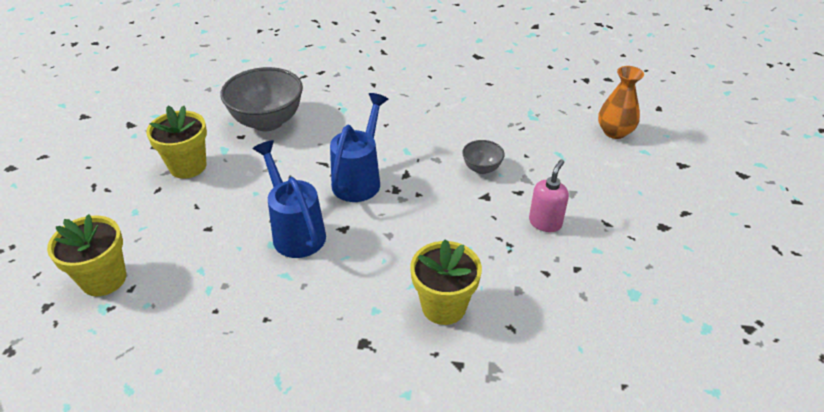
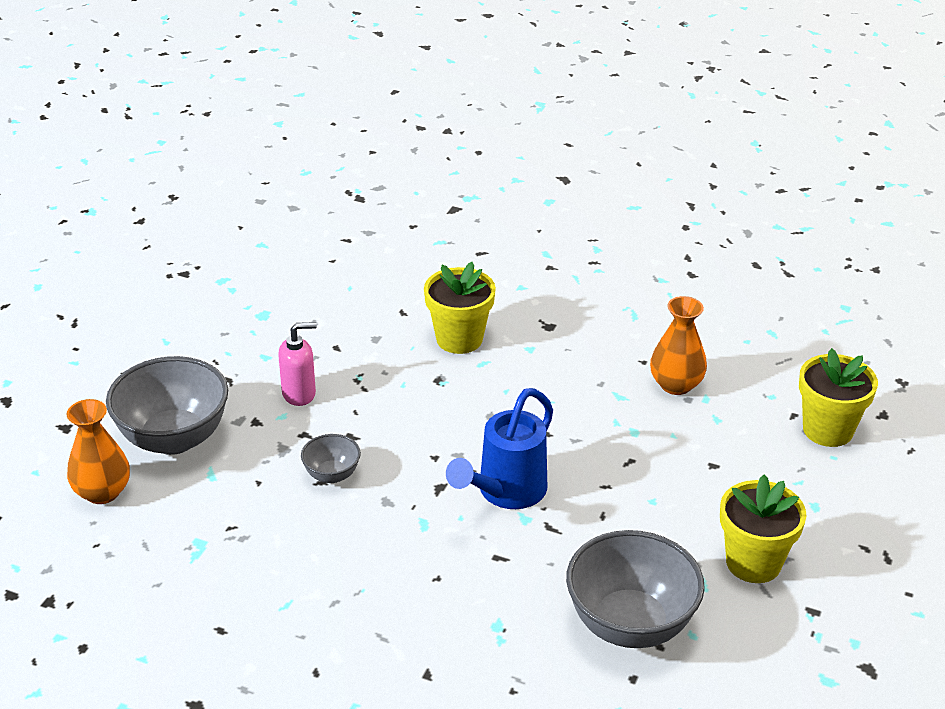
camera: 165 degrees left, 5 degrees down
blue watering can [253,140,326,258] -> none
pink soap dispenser [529,159,569,232] -> pink soap dispenser turned 150 degrees counterclockwise [278,322,317,406]
none -> grey bowl [106,356,228,455]
none -> orange vase [650,296,707,395]

